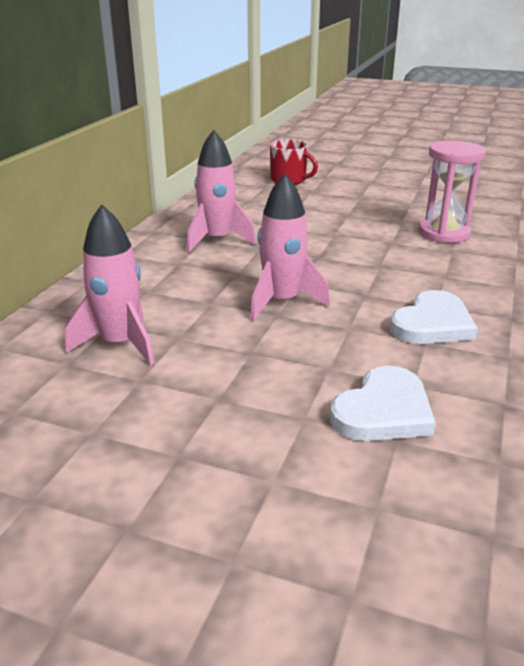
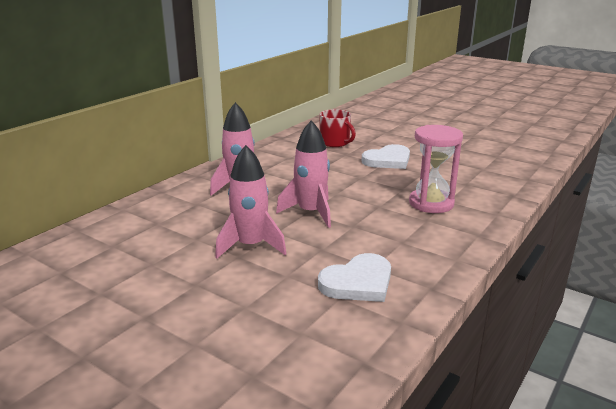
camera: 15 degrees right, 5 degrees down
pink rocket [65,204,154,366] -> pink rocket moved to [276,120,331,228]
white heart [330,366,436,441] -> white heart moved to [362,144,410,169]

